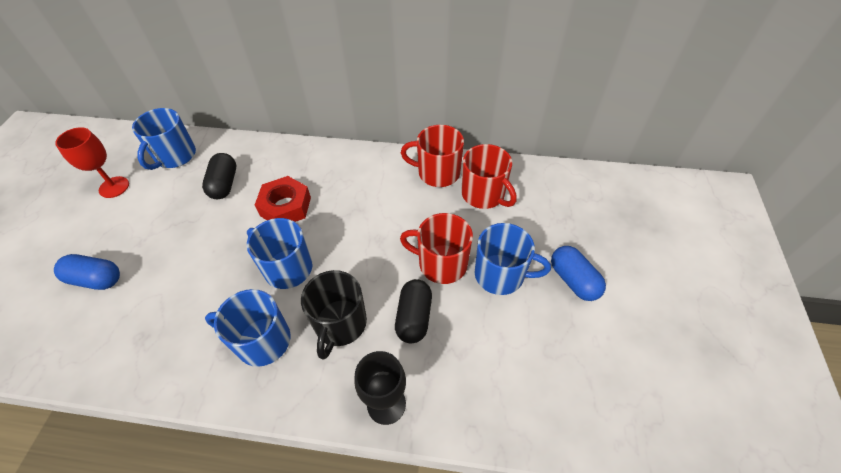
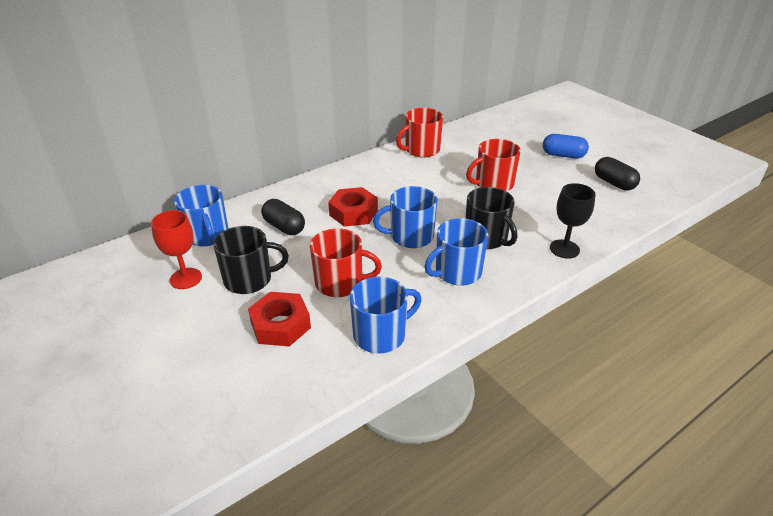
camera: 45 degrees left, 15 degrees down
blue capsule [54,254,120,290] -> red nut [248,292,311,347]
black capsule [395,279,432,343] -> black capsule moved to [595,157,640,191]
red mug [461,144,517,209] -> red mug moved to [310,228,382,297]
blue mug [475,223,551,295] -> blue mug moved to [350,277,422,353]
none -> black mug [213,226,289,294]

